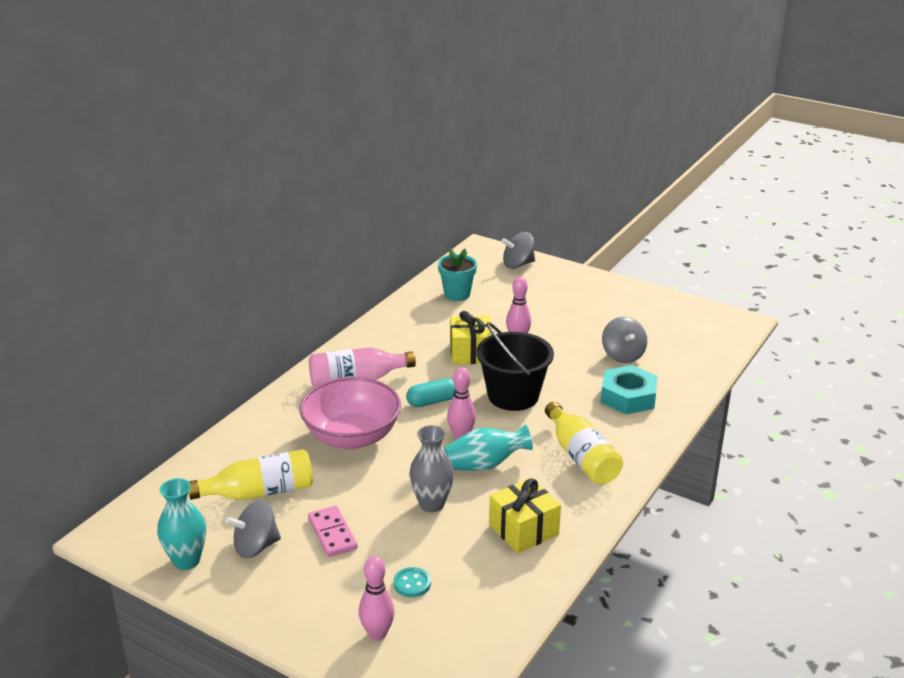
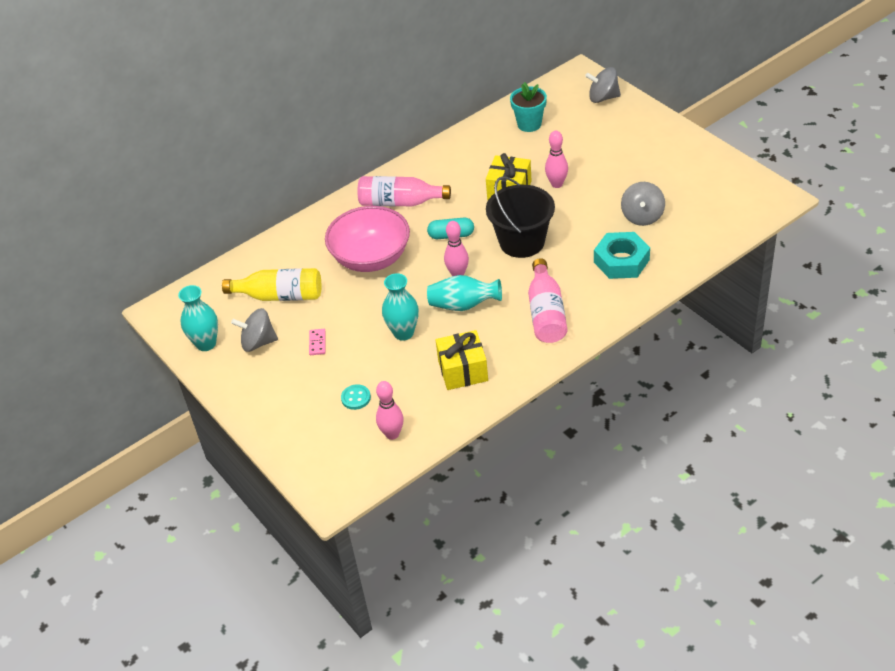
camera: 25 degrees right, 15 degrees up
pink domino [308,506,358,557] -> pink domino [309,329,326,355], size x0.63
pink bowling pin [359,556,395,641] -> pink bowling pin moved to [376,381,404,440]
grey vase [409,425,454,512] -> turquoise vase [382,273,419,341]
yellow bottle [545,402,623,484] -> pink bottle [528,258,567,343]

